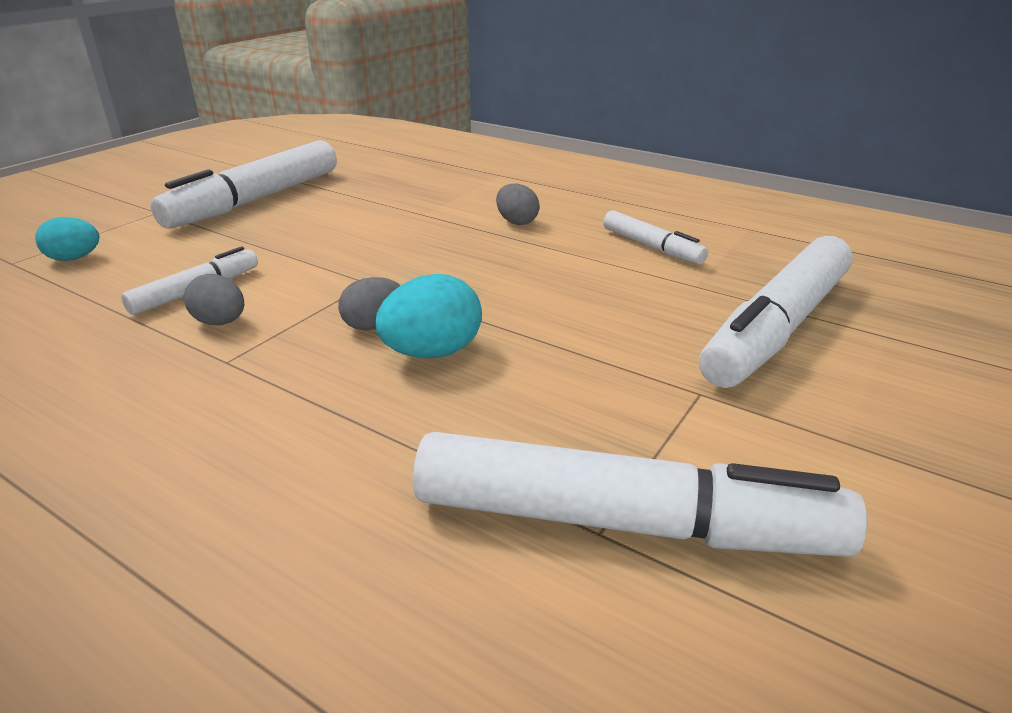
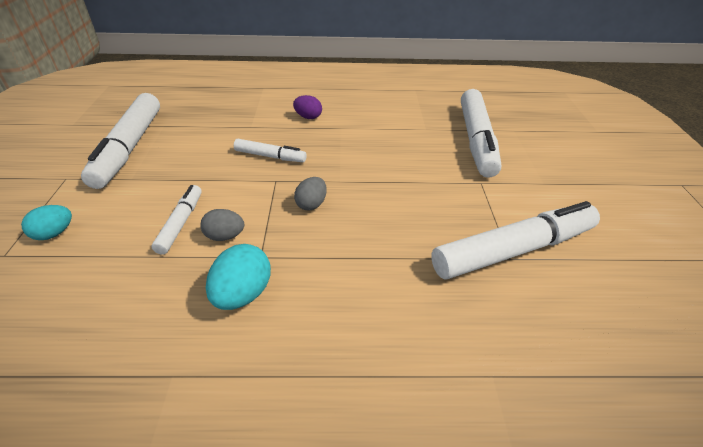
camera: 35 degrees left, 10 degrees up
turquoise egg [375,274,482,358] -> turquoise egg moved to [206,244,271,310]
grey egg [496,184,540,225] -> purple egg [293,95,322,119]
white marker [603,210,708,265] -> white marker moved to [234,139,307,162]

